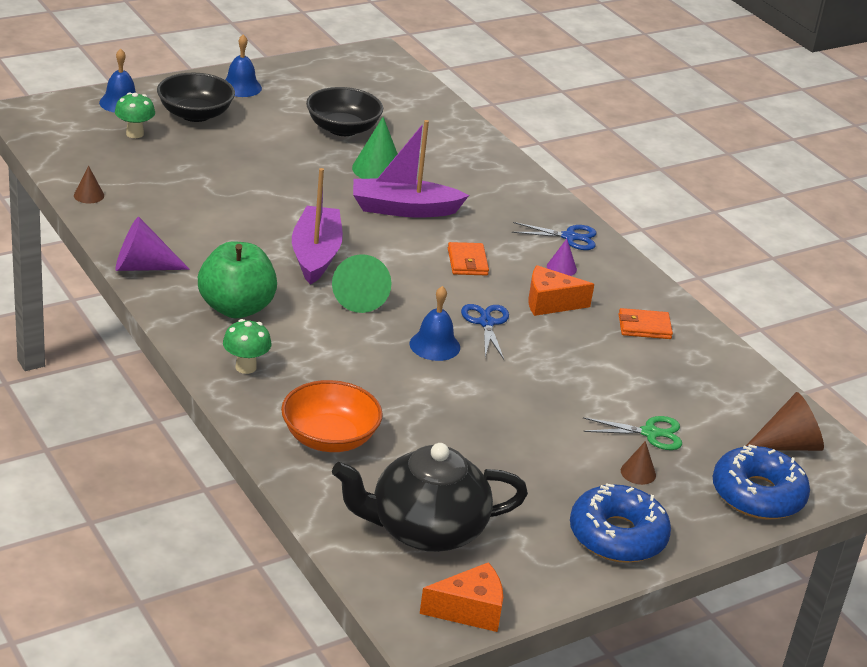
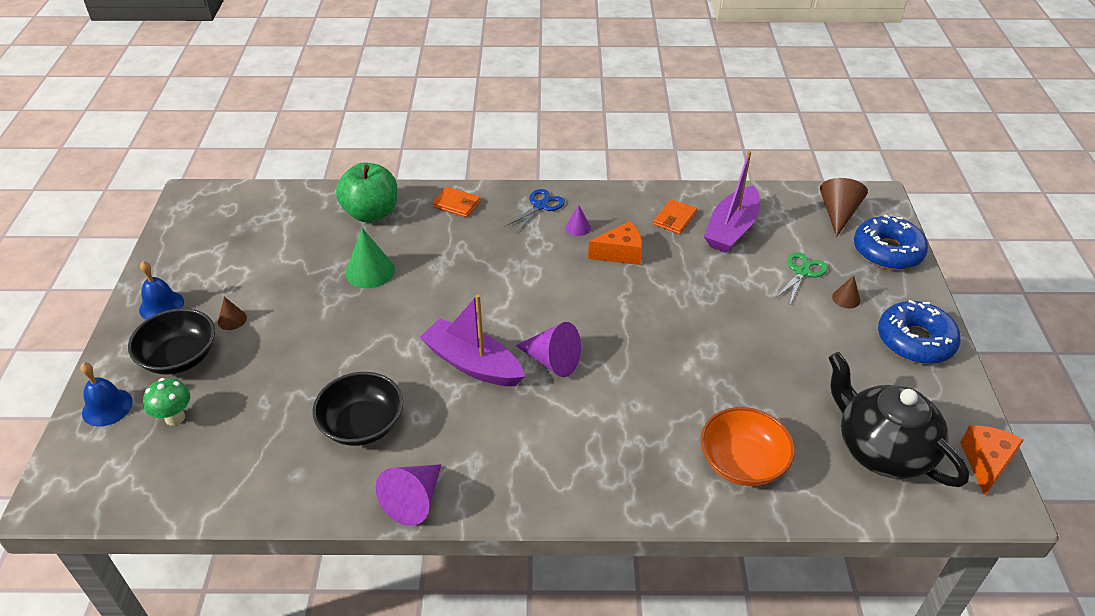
camera: 55 degrees left, 10 degrees up
brown cone [74,165,104,204] -> brown cone moved to [218,297,247,330]
green apple [198,242,277,318] -> green apple moved to [336,162,398,222]
green mushroom [223,319,271,374] -> none
black bowl [306,87,383,136] -> black bowl moved to [313,372,403,446]
green cone [332,254,391,313] -> purple cone [515,322,581,377]
black teapot [332,443,528,552] -> black teapot turned 120 degrees clockwise [828,352,969,487]
purple boat [353,120,469,218] -> purple boat moved to [704,150,760,253]
blue bell [410,286,460,361] -> none
orange wallet [448,242,489,276] -> orange wallet moved to [433,187,481,217]
blue scissors [461,304,509,359] -> none
orange cheese [528,265,594,316] -> orange cheese turned 135 degrees counterclockwise [588,221,642,265]

